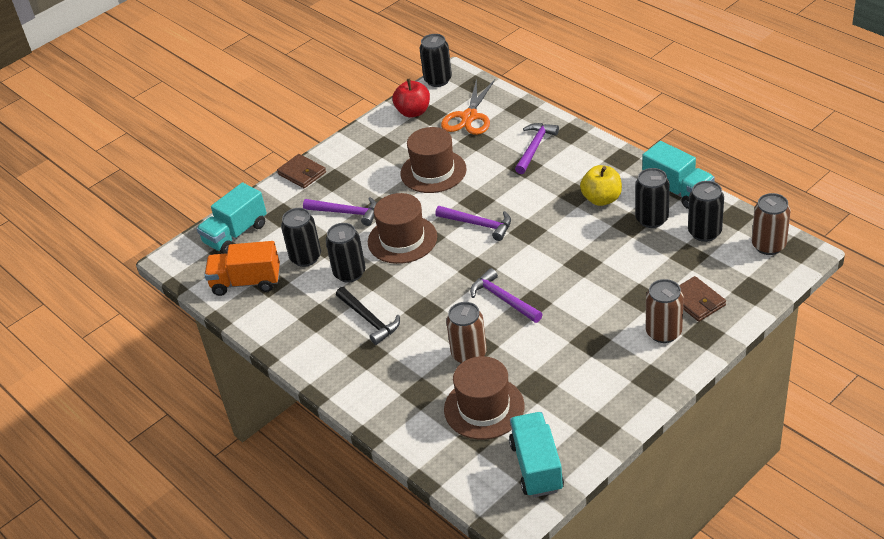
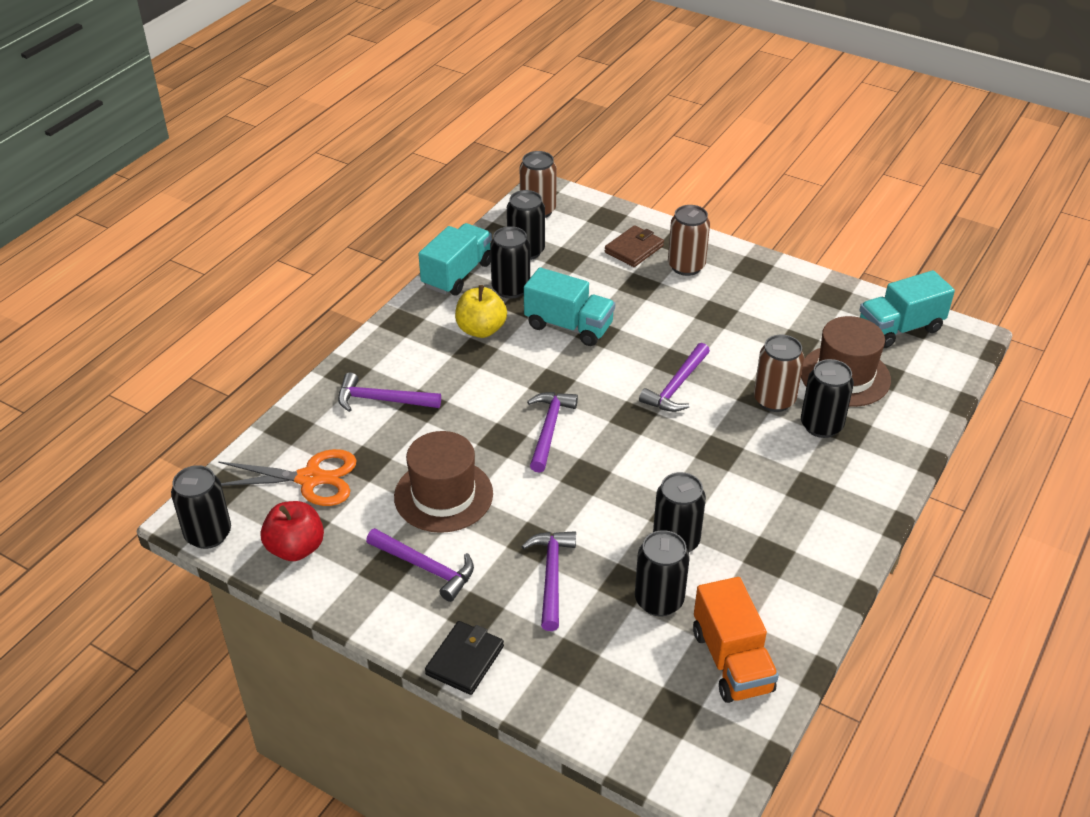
camera: 110 degrees left, 0 degrees up
turquoise truck [197,182,267,254] -> turquoise truck moved to [524,267,615,346]
brown wallet [277,154,326,188] -> black wallet [425,621,504,695]
black hammer [336,287,400,345] -> none
brown hat [368,193,437,264] -> none
none -> purple hammer [366,528,474,602]
none -> black can [801,359,854,438]

